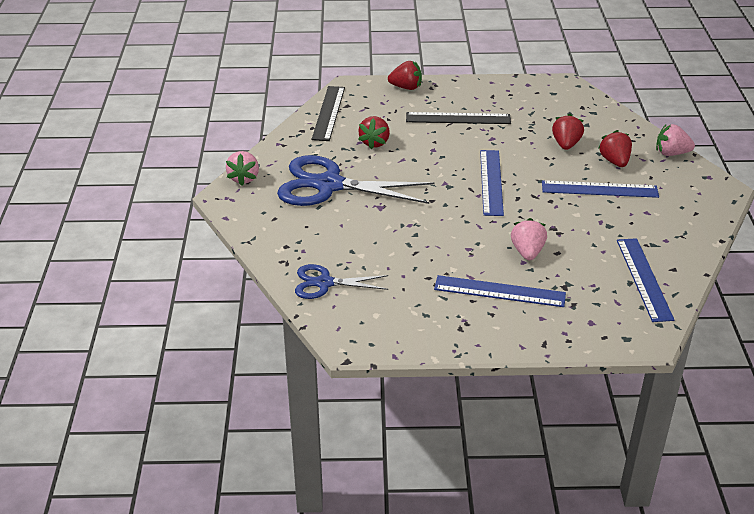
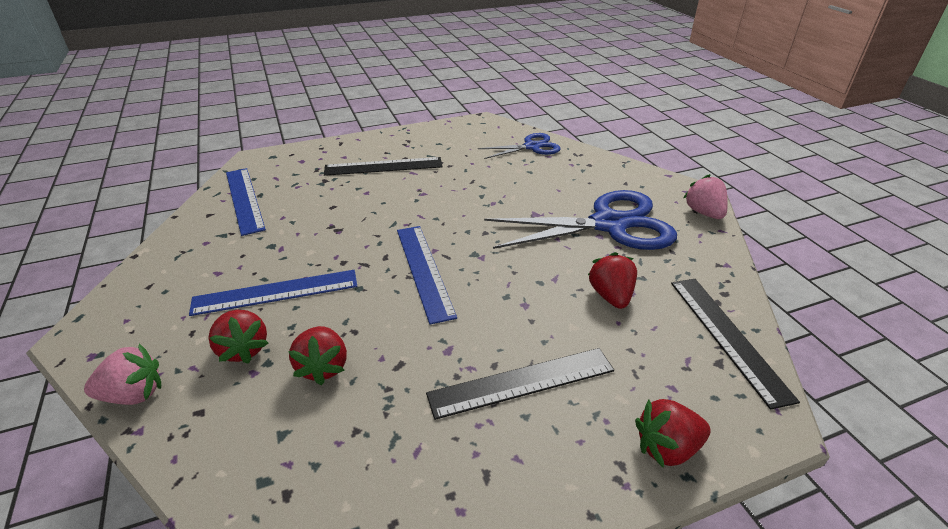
camera: 160 degrees right, 0 degrees up
blue ruler [434,275,566,307] -> black ruler [324,157,442,176]
pink strawberry [511,218,547,260] -> none

